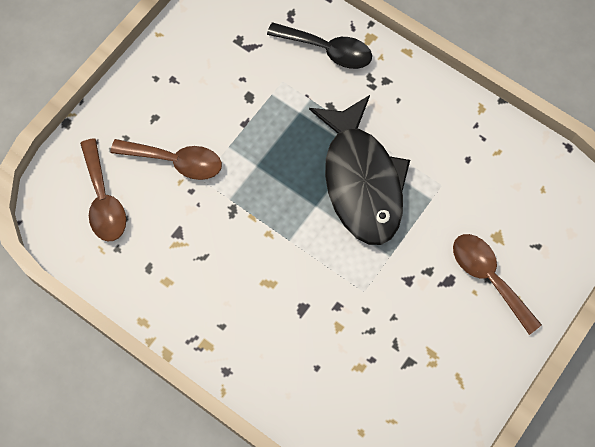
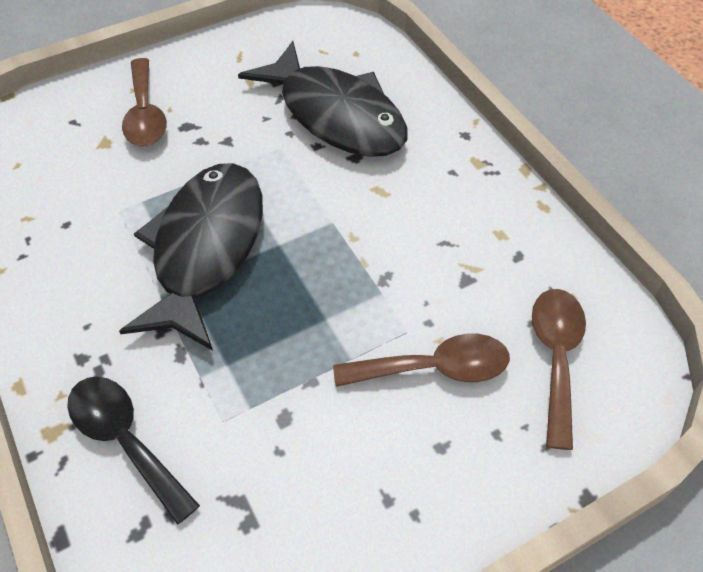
camera: 155 degrees left, 15 degrees down
brown spoon [110,139,222,180] -> brown spoon turned 135 degrees clockwise [333,334,510,387]
none -> black fish [238,41,408,157]

